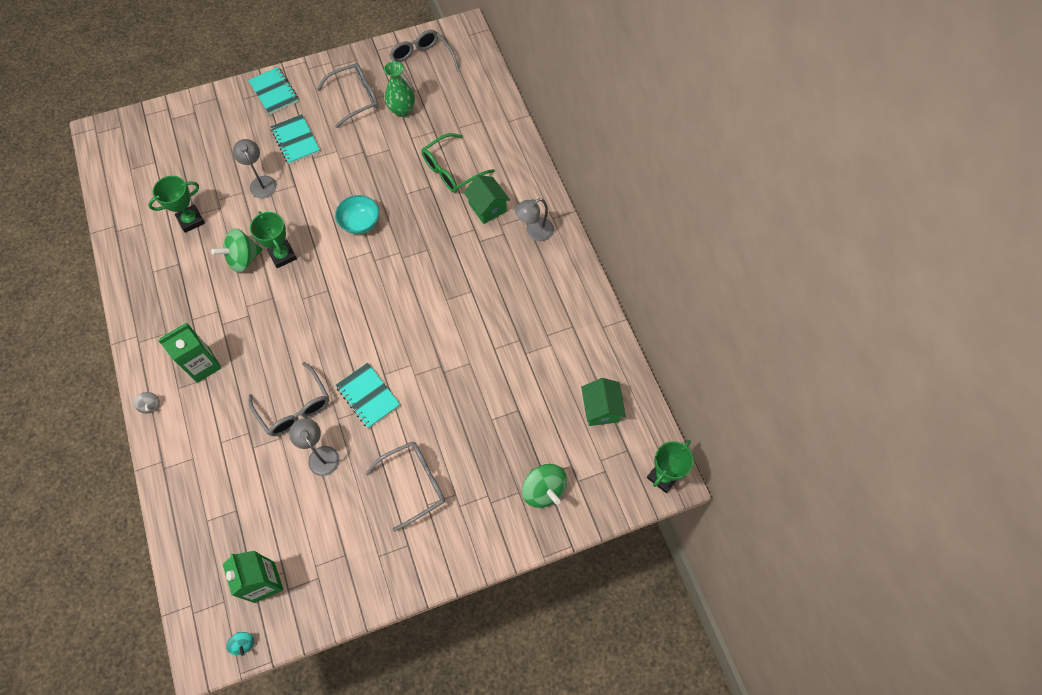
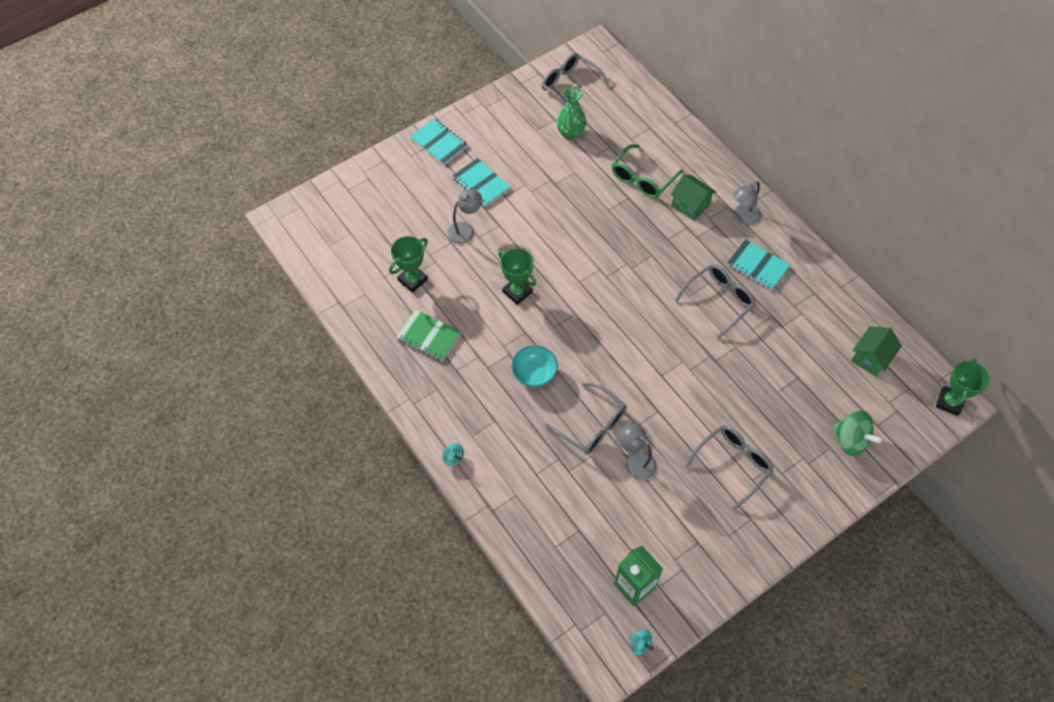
camera: 15 degrees left, 5 degrees down
grey spinning top [134,392,160,413] -> turquoise spinning top [443,443,464,466]
green carton [158,323,222,383] -> none
green spinning top [211,228,263,273] -> none
grey lamp [233,139,277,198] -> grey lamp turned 90 degrees clockwise [447,189,482,244]
grey glasses [317,63,378,128] -> grey glasses moved to [675,264,756,339]
turquoise bowl [335,195,379,234] -> turquoise bowl moved to [511,345,558,387]
turquoise notebook [336,363,400,429] -> turquoise notebook moved to [727,239,790,290]
green house [581,378,626,426] -> green house turned 60 degrees clockwise [851,327,902,377]
none -> green notebook [396,309,461,361]

